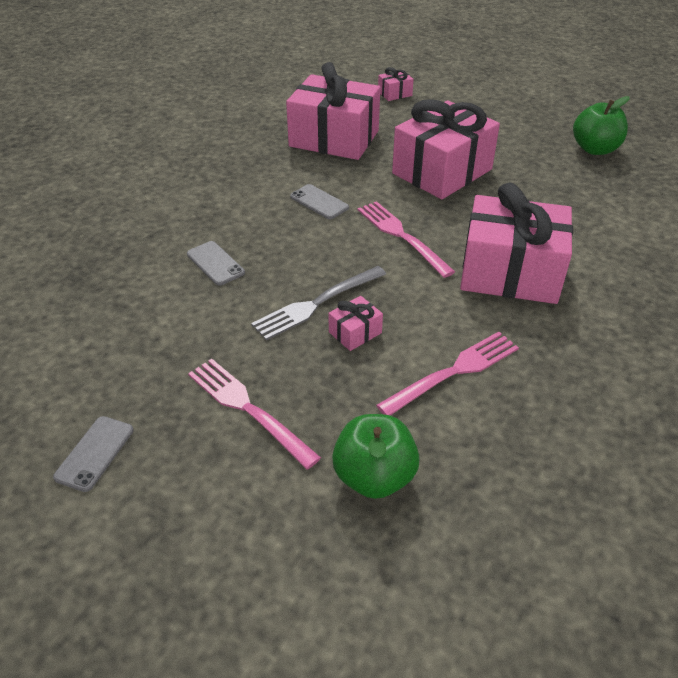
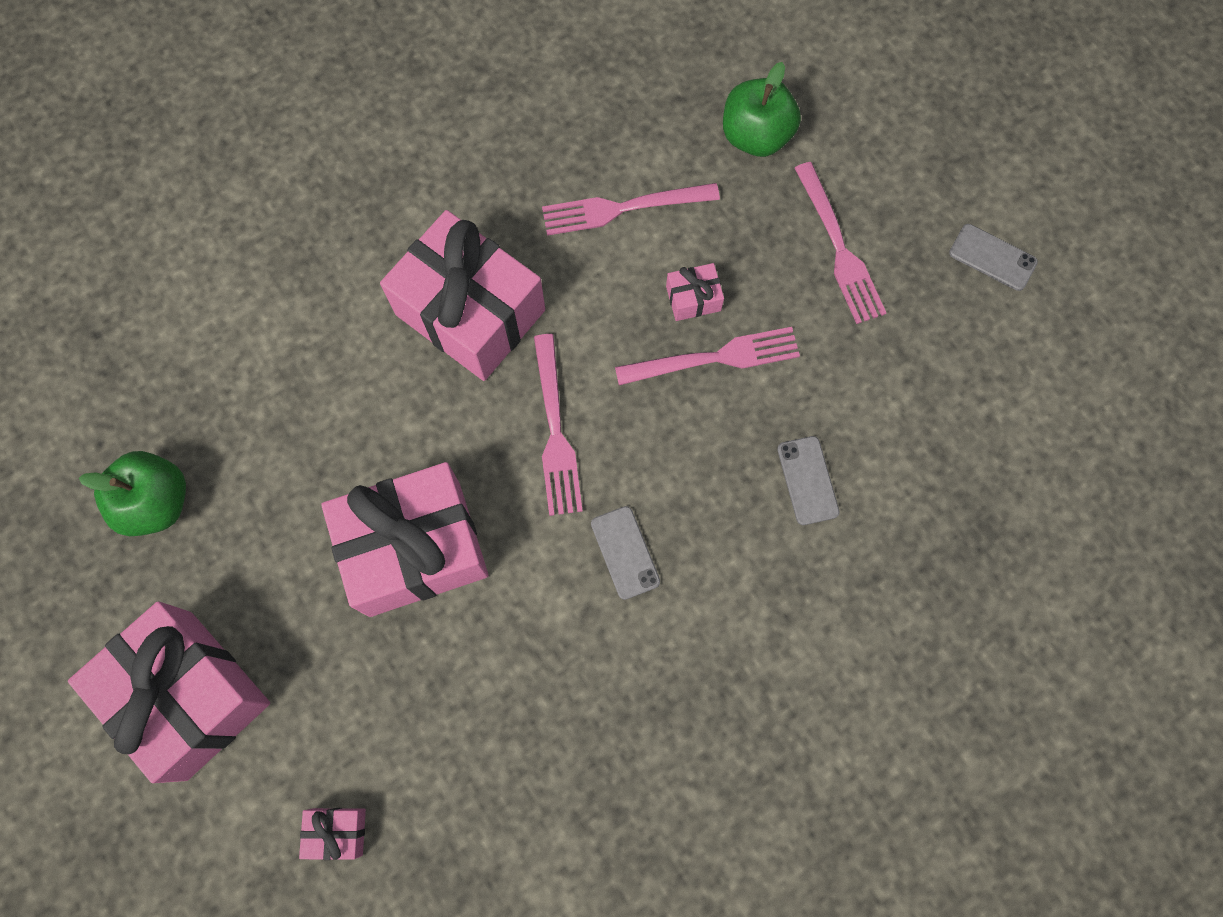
camera: 155 degrees left, 30 degrees up
grey phone [53,416,134,492] -> grey phone turned 75 degrees clockwise [949,224,1038,291]
grey fork [251,266,386,340] -> pink fork [615,327,800,385]
pink gift [286,62,380,160] -> pink gift moved to [68,601,270,783]

